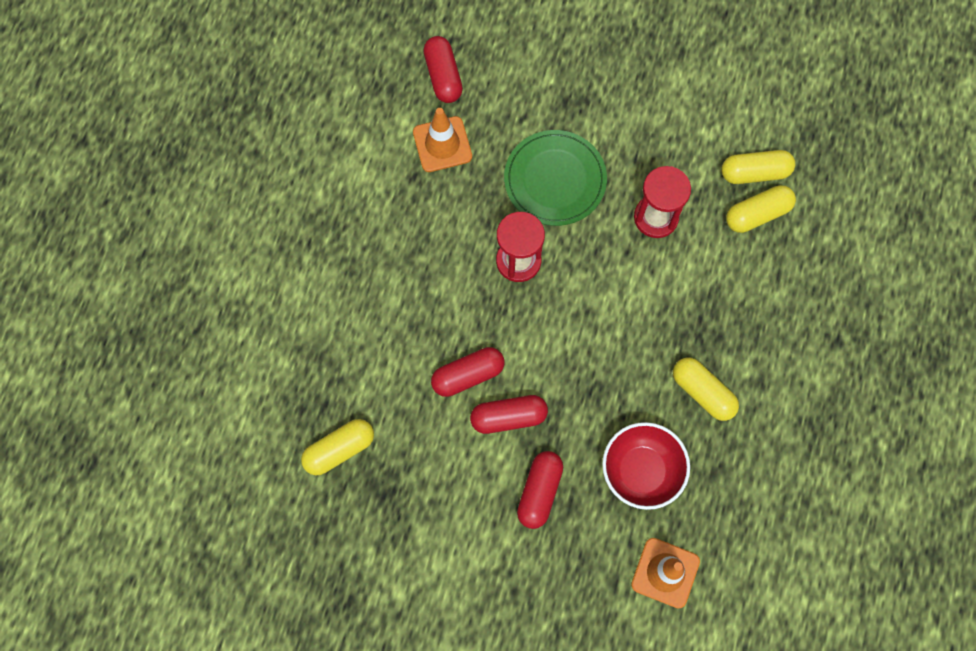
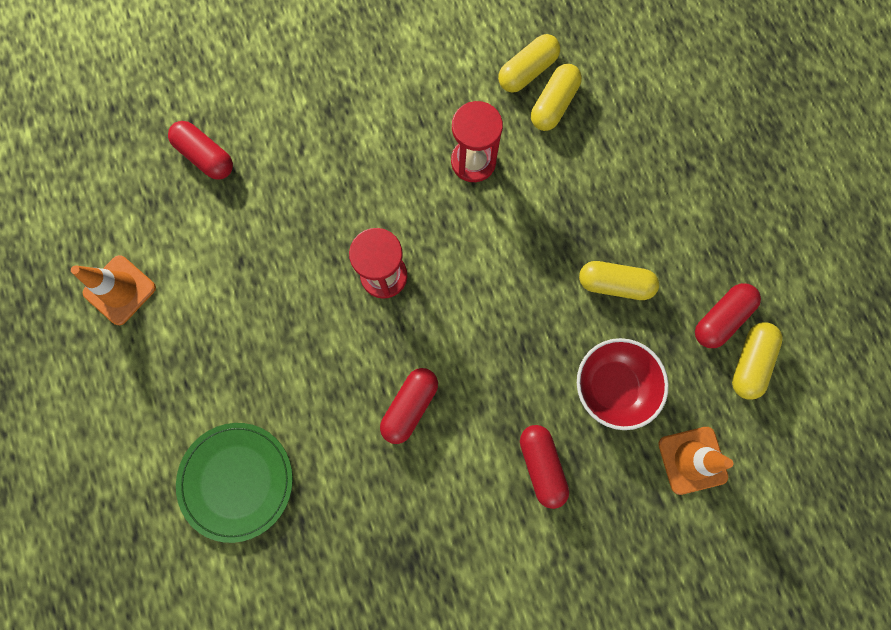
camera: 35 degrees left, 5 degrees up
yellow capsule [301,419,374,475] -> yellow capsule moved to [732,322,783,400]
orange traffic cone [413,108,472,172] -> orange traffic cone moved to [71,255,156,325]
red capsule [470,395,548,434] -> red capsule moved to [695,283,761,348]
green plate [504,130,607,226] -> green plate moved to [176,423,293,543]

